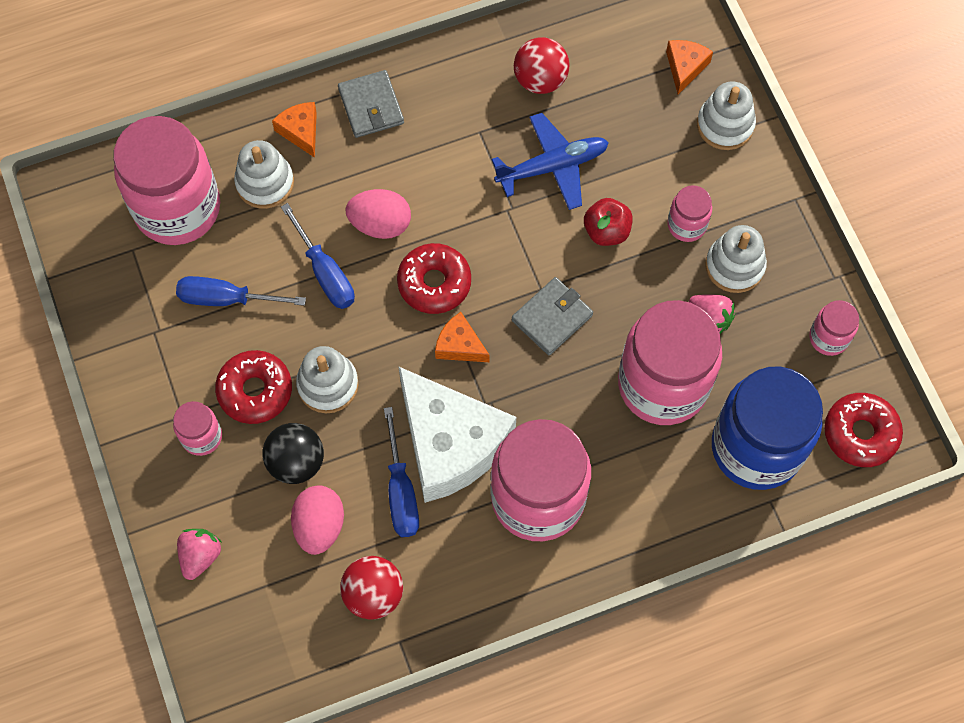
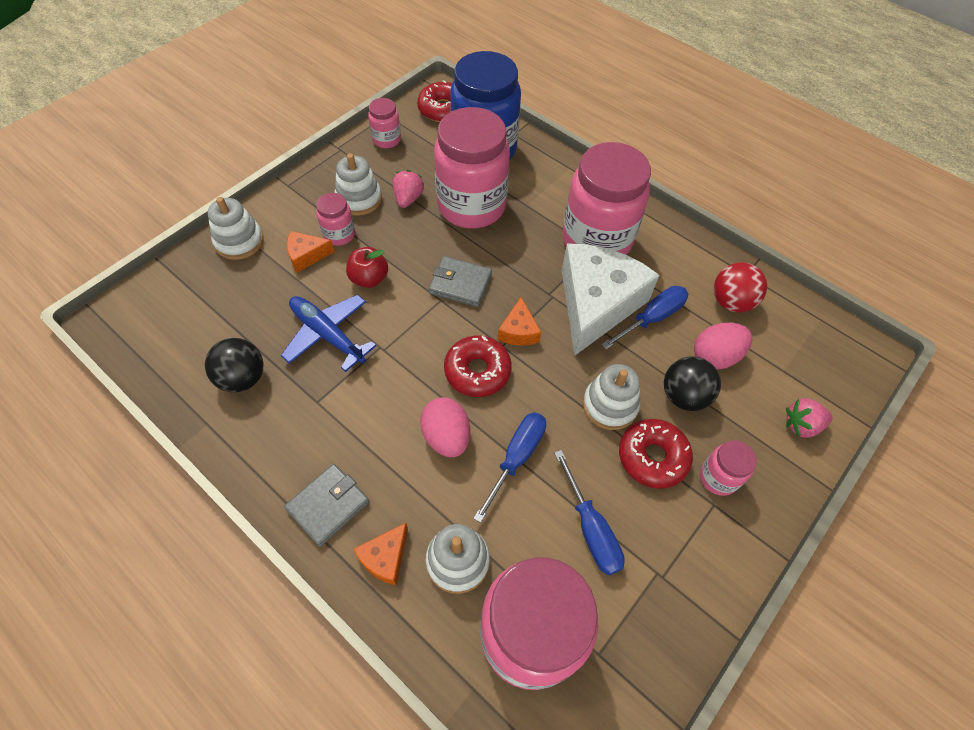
camera: 120 degrees left, 10 degrees down
red ball [514,37,569,94] -> black ball [205,338,264,392]
orange cheese [666,40,713,94] -> orange cheese moved to [287,231,334,272]

